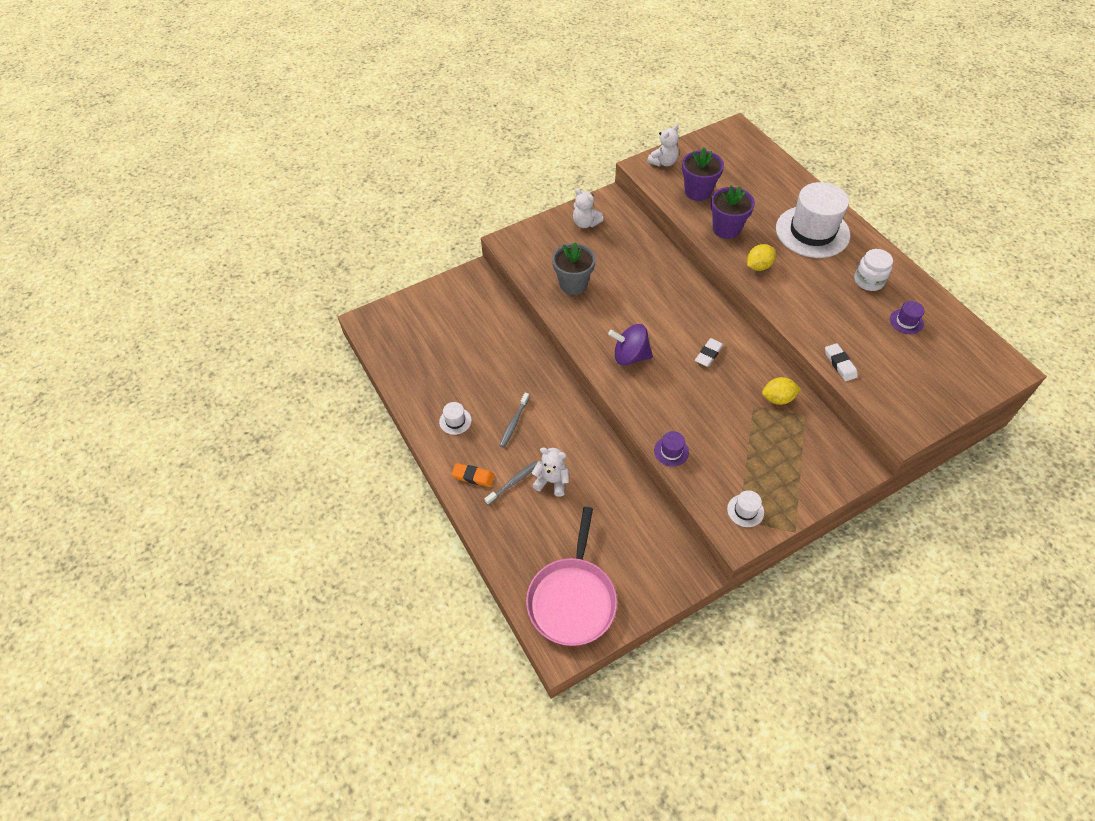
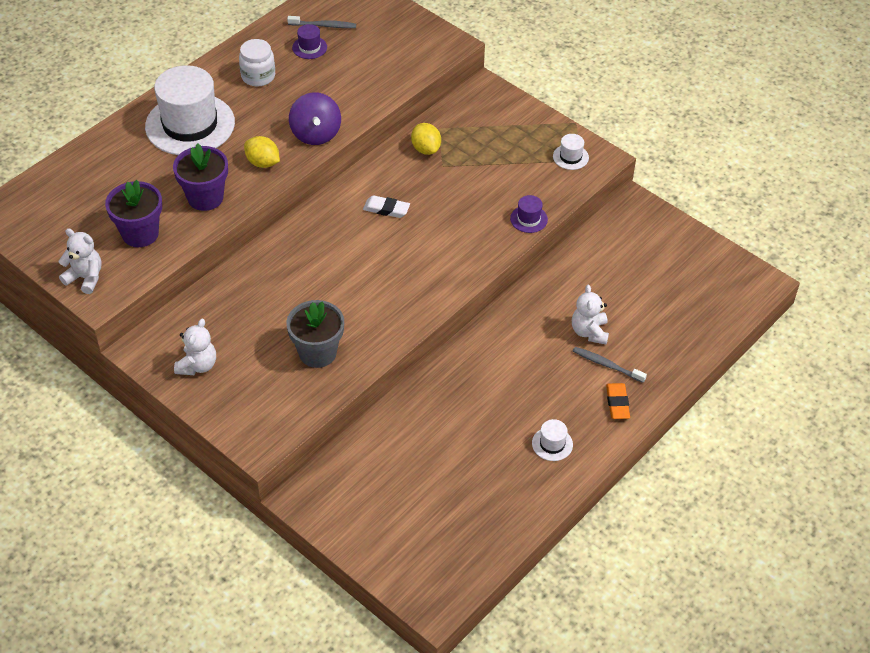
camera: 110 degrees left, 5 degrees down
grey toothbrush [499,393,529,448] -> grey toothbrush moved to [287,16,356,28]
pink pan [526,507,617,646] -> none
purple spinning top [608,324,653,365] -> purple spinning top moved to [289,92,341,145]
white eraser [825,343,858,381] -> none

